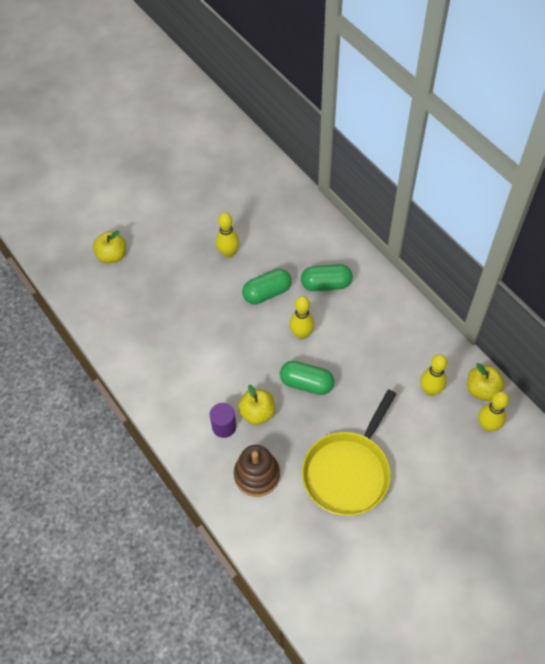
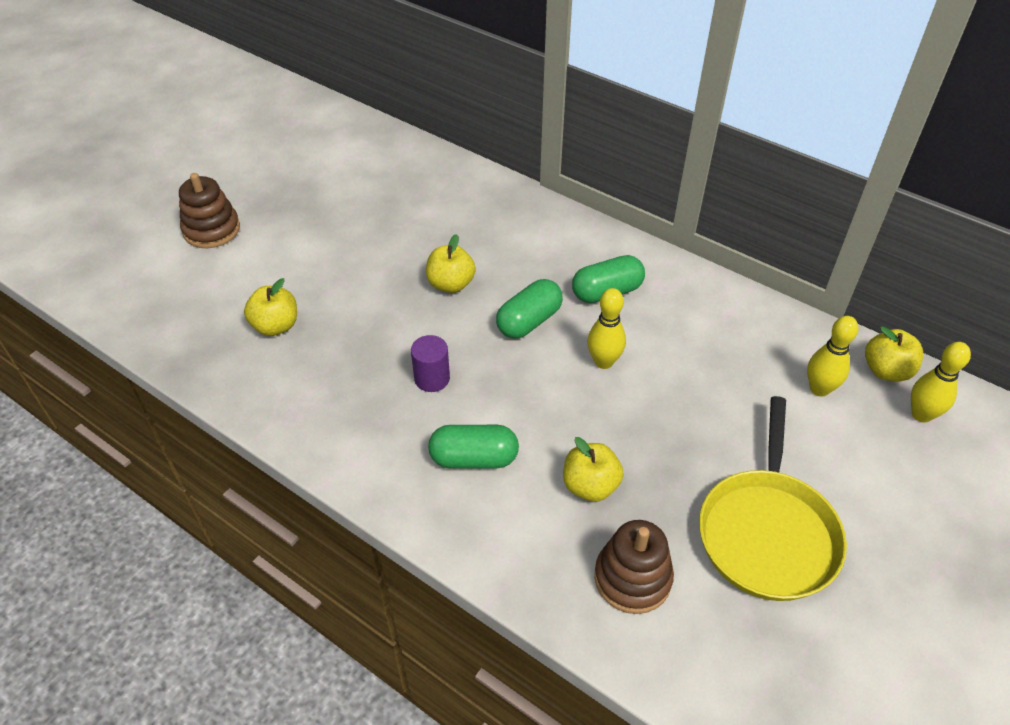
camera: 20 degrees left, 10 degrees down
purple cylinder [210,403,236,438] -> purple cylinder moved to [411,335,450,392]
yellow bowling pin [216,212,239,258] -> yellow apple [426,234,476,293]
green capsule [280,361,334,395] -> green capsule moved to [428,425,519,468]
none -> brown stacking toy [179,173,240,248]

